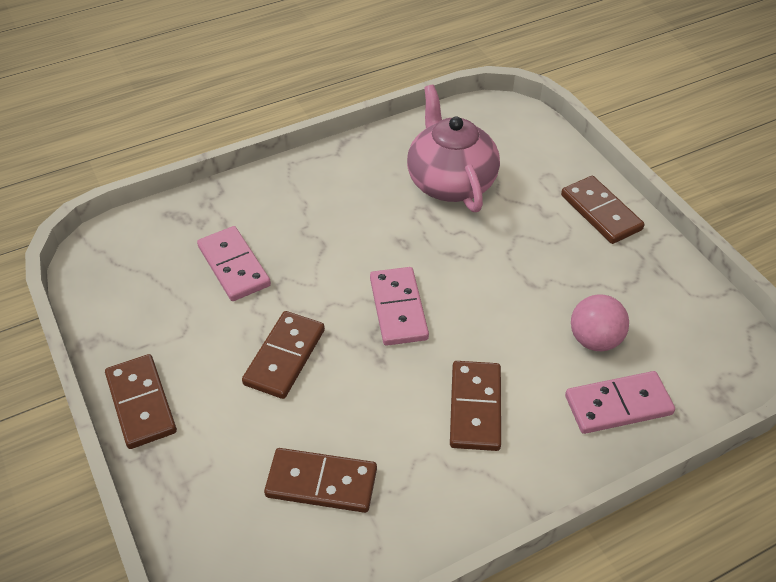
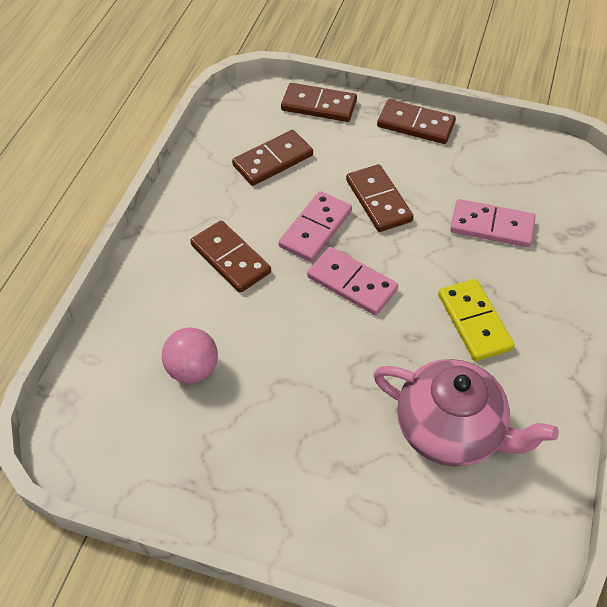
camera: 135 degrees right, 5 degrees up
brown domino [561,176,644,244] -> brown domino moved to [281,83,357,122]
pink domino [565,371,675,434] -> pink domino moved to [278,191,352,262]
none -> yellow domino [438,279,515,361]

